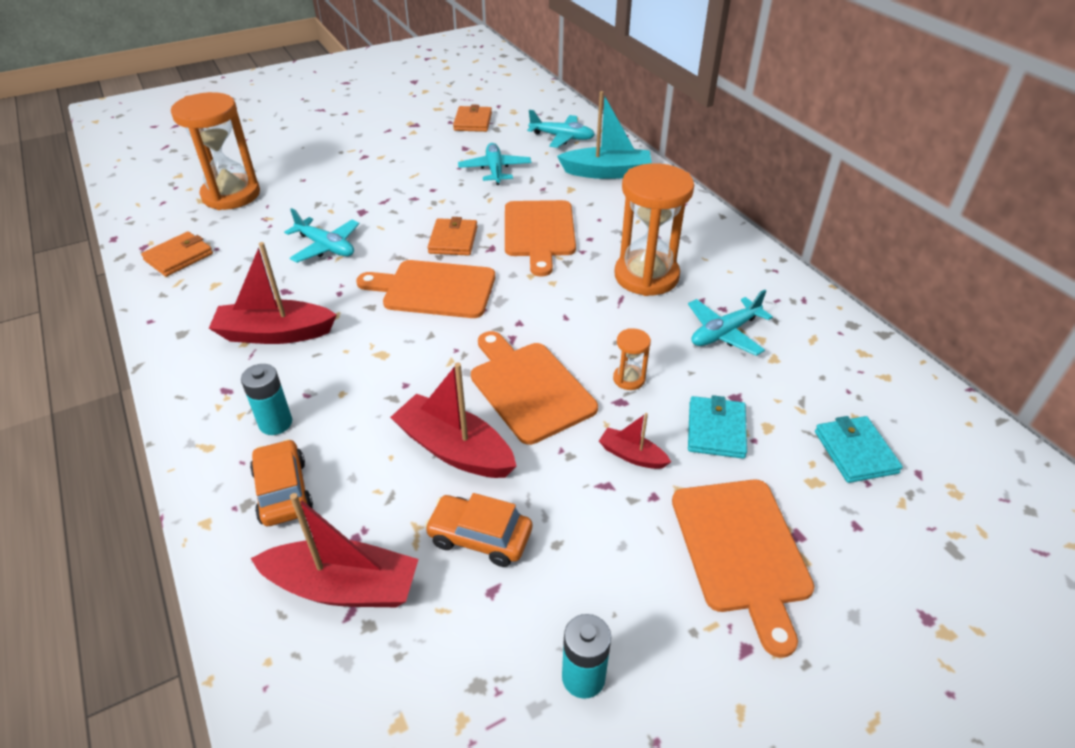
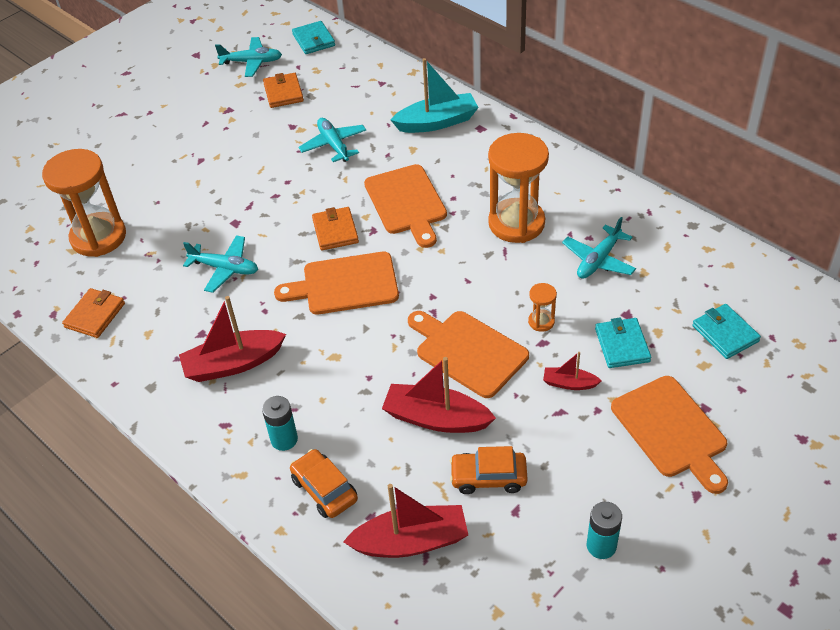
camera: 15 degrees left, 5 degrees up
turquoise plane [527,110,595,148] -> turquoise plane moved to [215,37,282,77]
none -> turquoise wallet [292,21,335,54]

